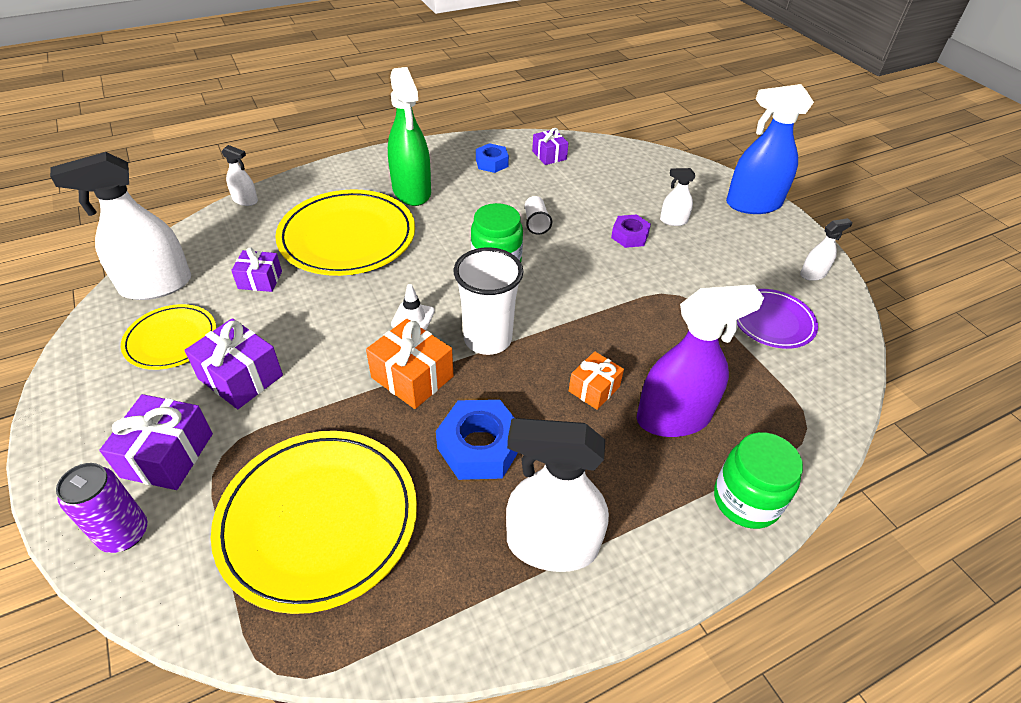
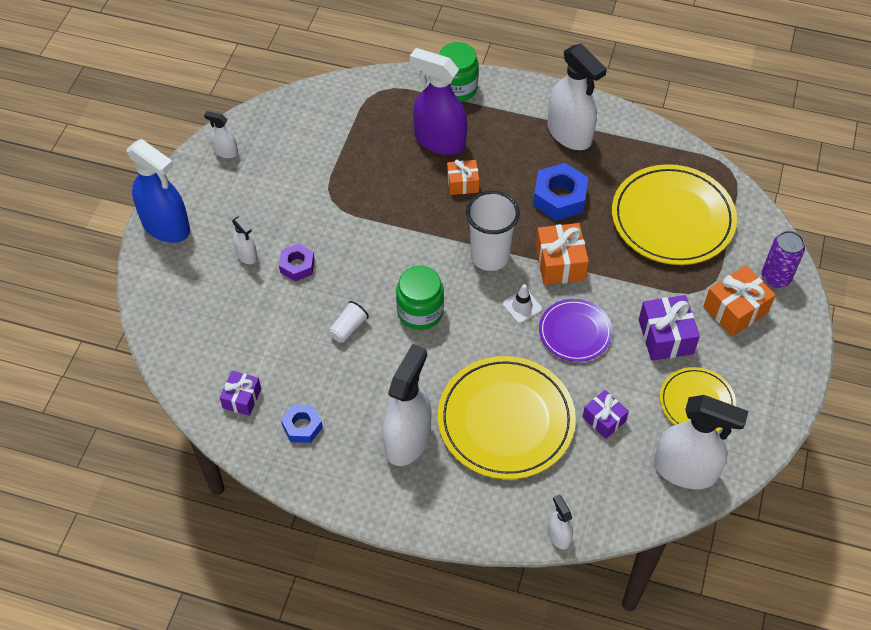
camera: 135 degrees left, 10 degrees up
purple gift [99,394,213,490] -> orange gift [703,265,775,336]
green spray bottle [388,67,431,206] -> white spray bottle [382,344,431,466]
purple plate [737,289,818,349] -> purple plate moved to [539,299,612,362]

